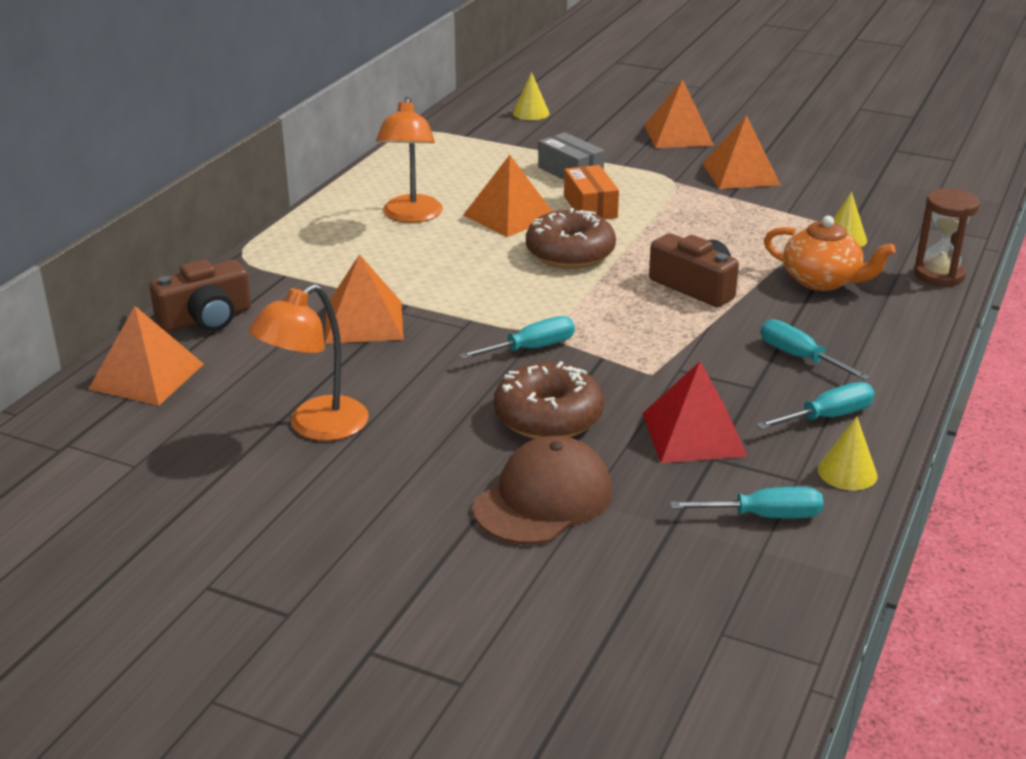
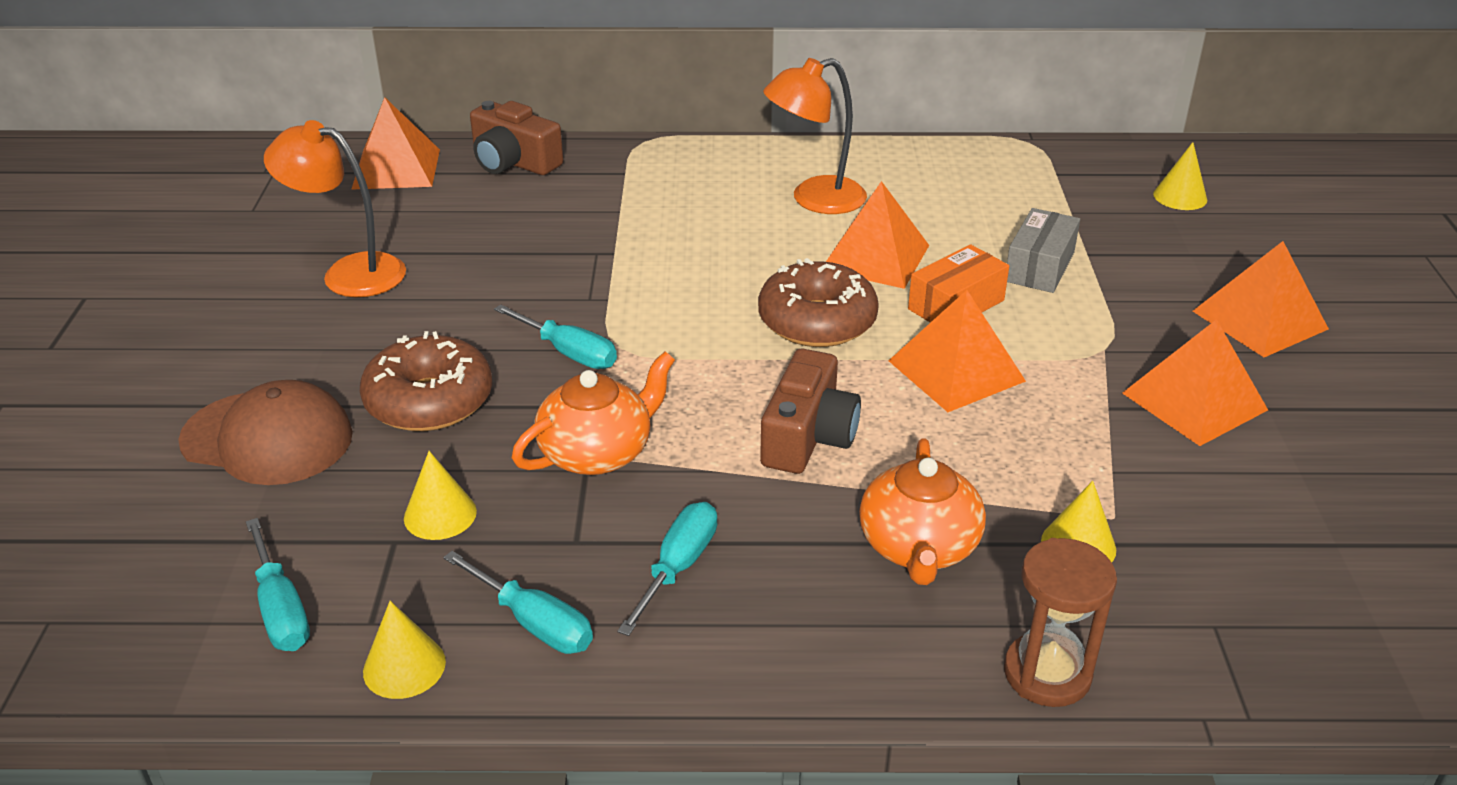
camera: 65 degrees right, 5 degrees up
orange pyramid [325,254,403,344] -> orange pyramid moved to [889,290,1026,412]
red pyramid [642,361,748,463] -> yellow cone [404,451,477,540]
none -> orange teapot [512,352,675,475]

